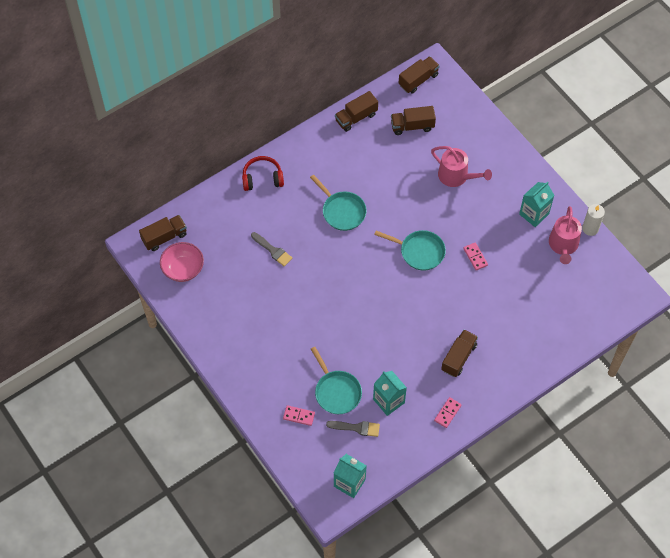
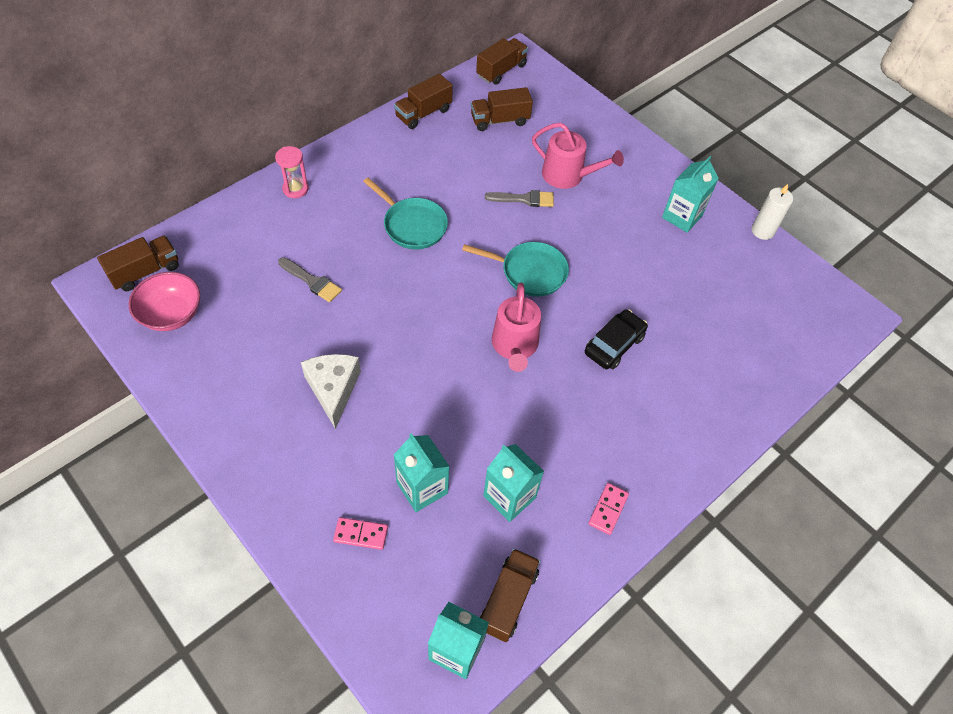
camera: 10 degrees left, 5 degrees down
red headphones [242,156,284,191] -> pink hourglass [275,146,309,198]
turquoise pan [311,347,362,414] -> turquoise carton [394,433,450,512]
grey brush [326,421,380,437] -> grey brush moved to [485,190,554,207]
brown truck [441,330,478,377] -> brown truck moved to [480,548,540,642]
pink domino [463,242,488,270] -> none
pink watering can [549,206,582,264] -> pink watering can moved to [492,283,541,372]
none -> white cheese [301,354,361,429]
none -> black car [585,309,648,369]

